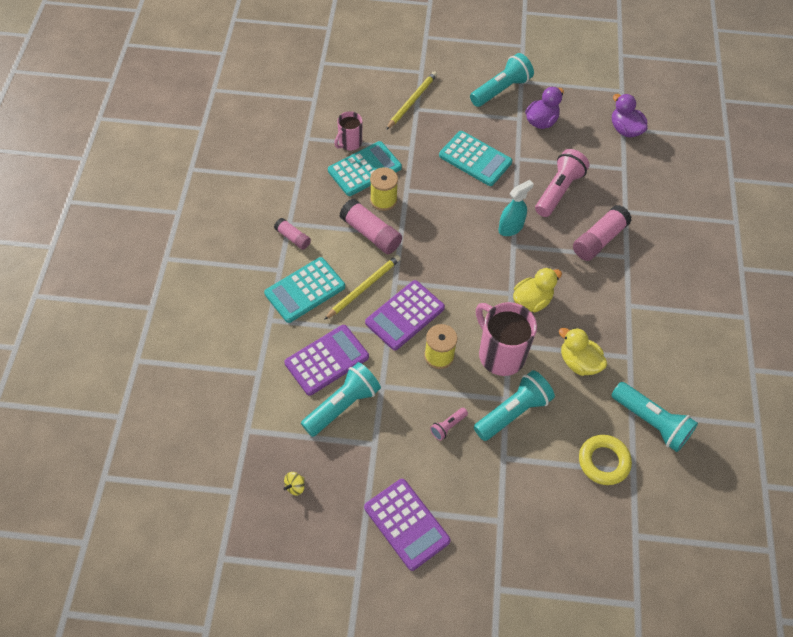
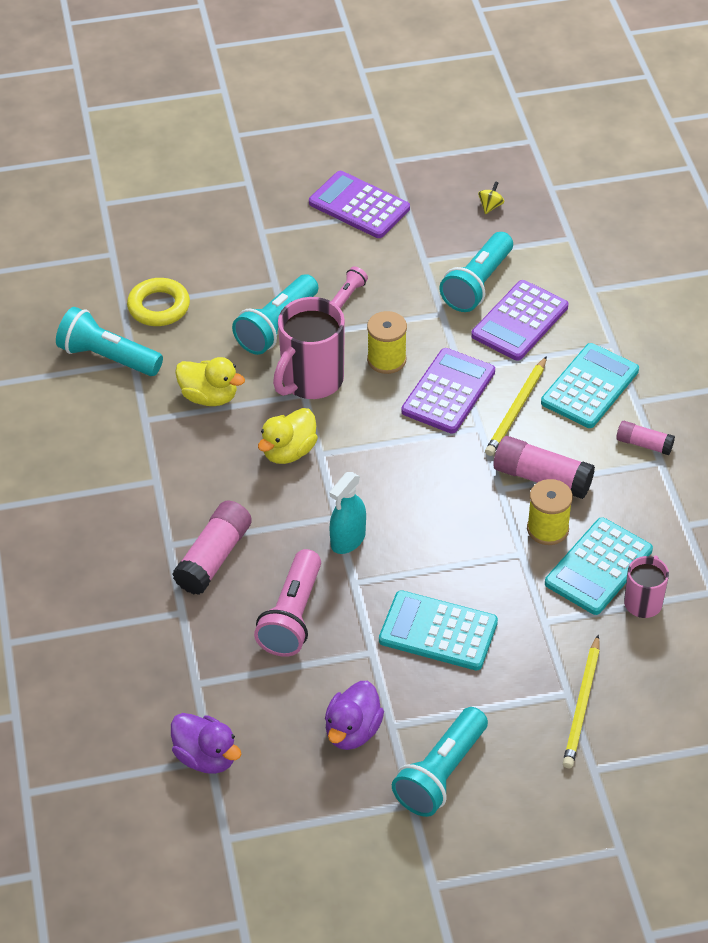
camera: 165 degrees right, 10 degrees down
pink mug [476,302,537,376] -> pink mug turned 90 degrees clockwise [273,297,345,399]

